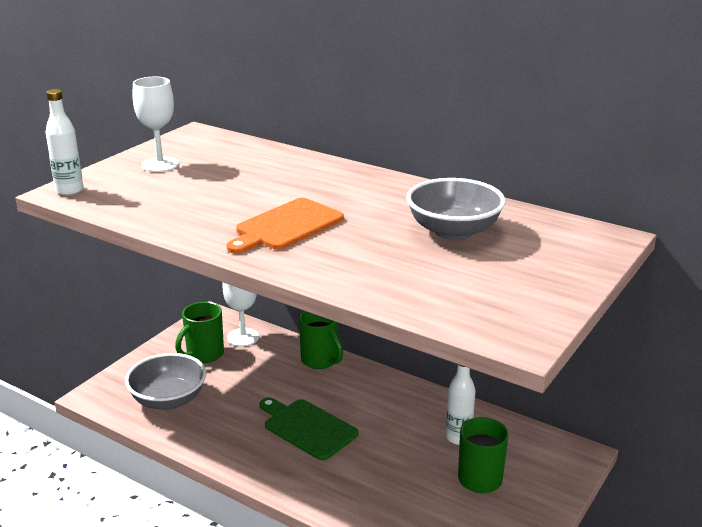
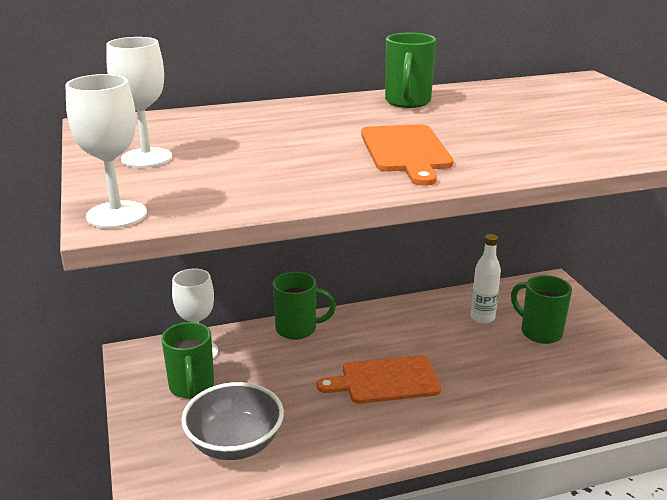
camera: 50 degrees left, 0 degrees up
white bottle [45,89,83,195] -> white goblet [65,74,147,228]
green cutting board [260,397,358,460] -> orange cutting board [317,355,441,404]
grey bowl [406,178,506,240] -> none
none -> green mug [385,33,436,108]

